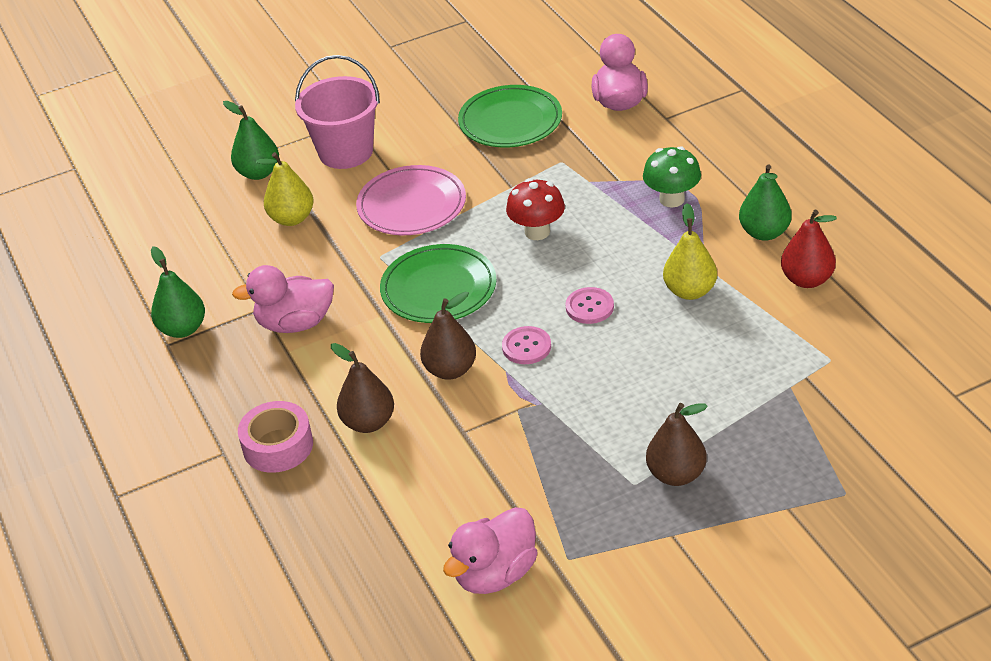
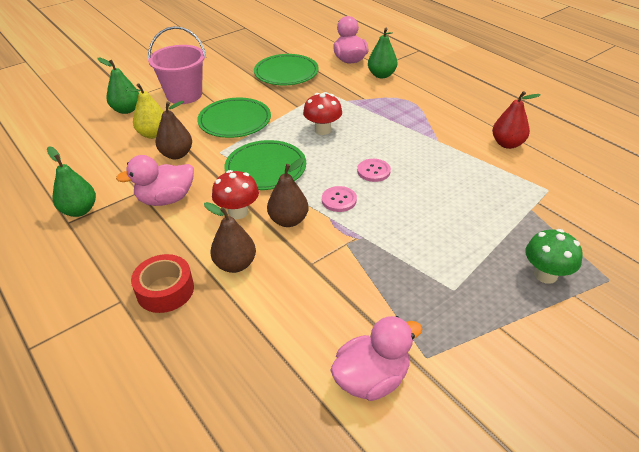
camera: 15 degrees left, 0 degrees up
pink tape [238,401,313,473] -> red tape [131,254,194,313]
pink plate [356,165,466,235] -> green plate [197,98,271,138]
pink duck [443,507,538,594] -> pink duck turned 150 degrees counterclockwise [330,316,422,401]
green mushroom [643,146,701,208] -> green mushroom moved to [525,229,583,284]
brown pear [646,403,708,486] -> brown pear moved to [155,101,192,159]
yellow pear [663,203,717,300] -> none
green pear [739,164,792,241] -> green pear moved to [368,28,397,78]
none -> red mushroom [212,170,259,219]

